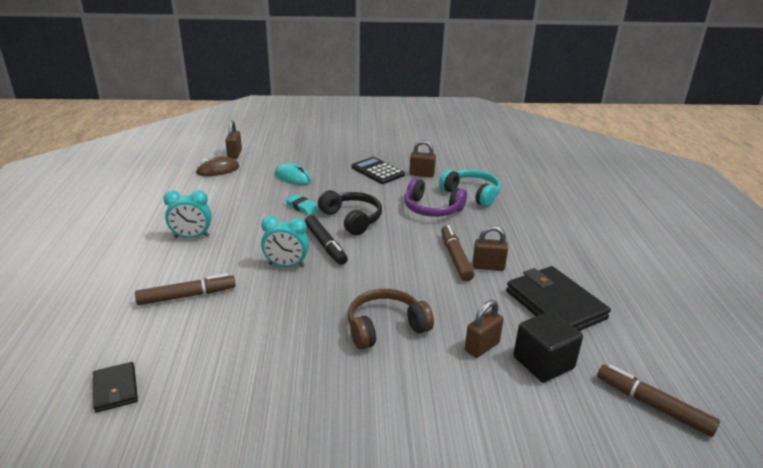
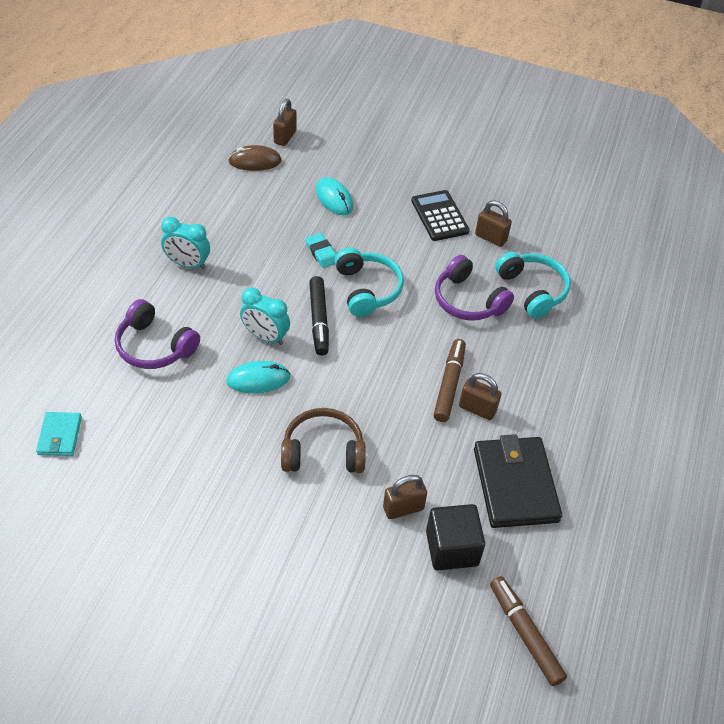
camera: 20 degrees right, 20 degrees up
black wallet [93,362,138,413] -> turquoise wallet [36,412,82,456]
brown marker [135,273,236,305] -> purple headphones [115,299,200,369]
black headphones [318,190,382,235] -> turquoise headphones [334,248,404,317]
none -> turquoise mouse [226,361,290,393]

